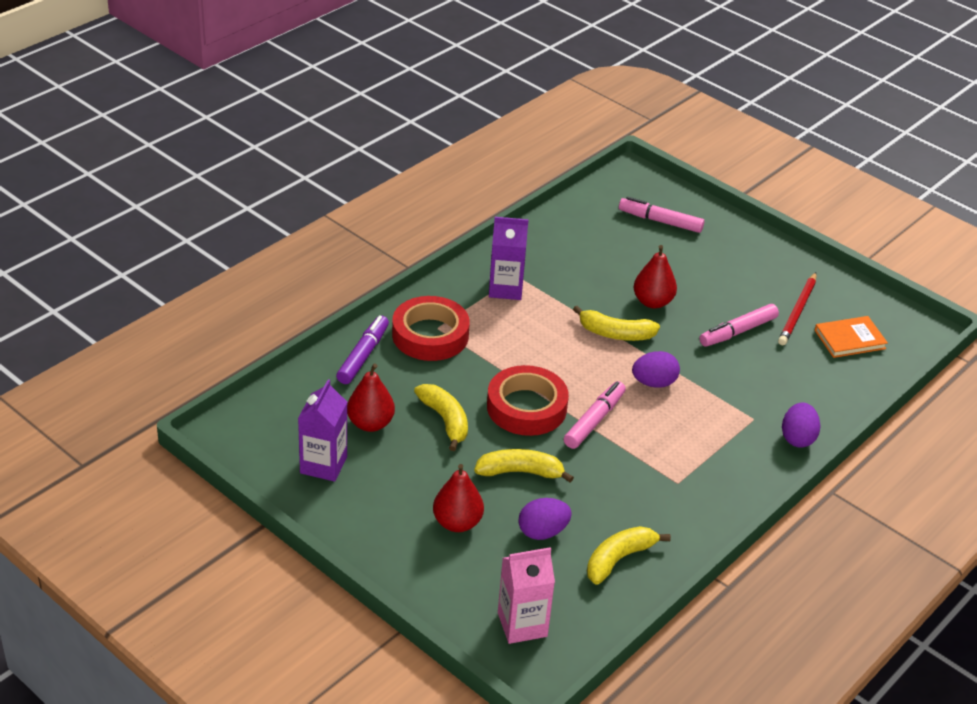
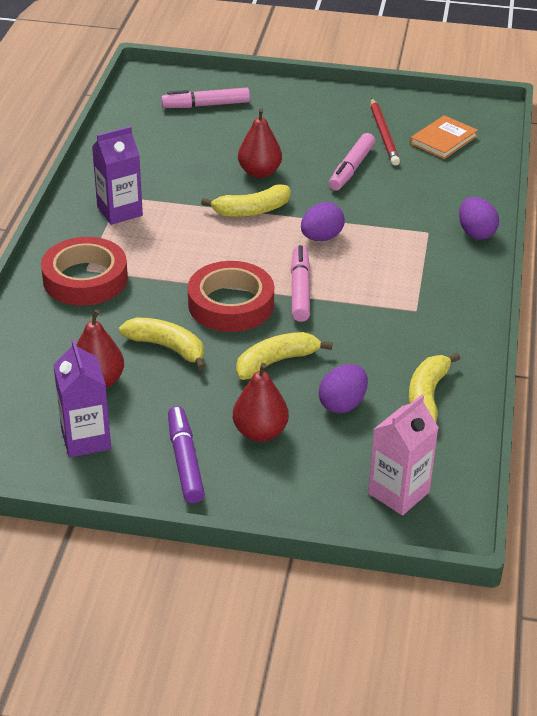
camera: 30 degrees left, 0 degrees up
purple marker [336,315,389,384] -> purple marker moved to [168,406,205,503]

